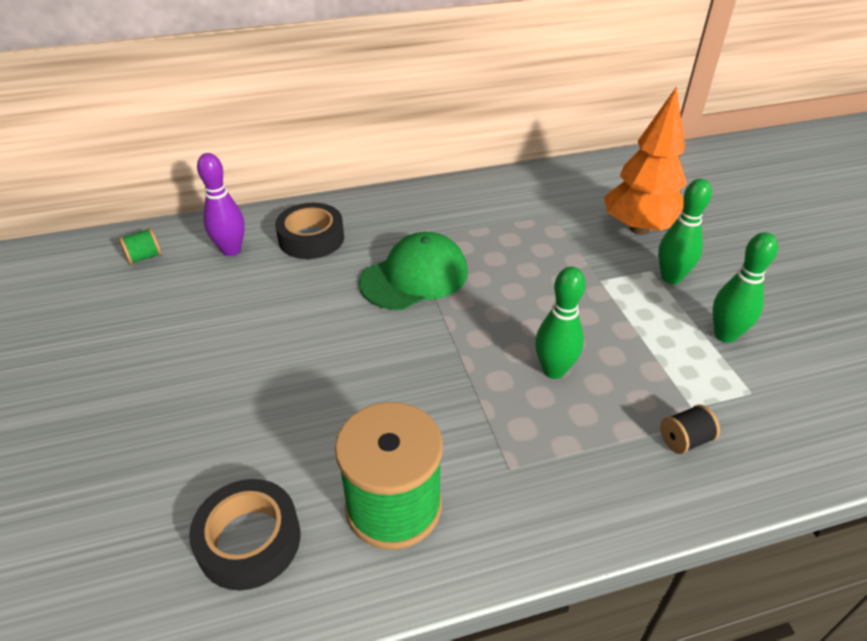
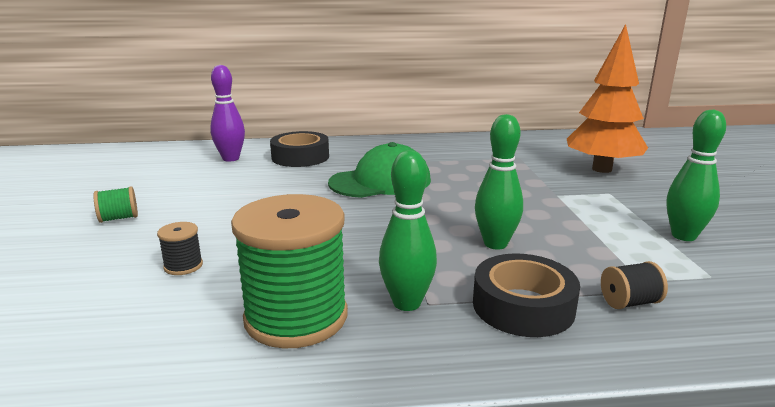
camera: 10 degrees right, 20 degrees down
green spool [119,228,162,265] -> green spool moved to [93,186,138,223]
black tape [189,479,301,590] -> black tape moved to [473,253,580,337]
green bowling pin [658,179,712,284] -> green bowling pin moved to [379,150,437,311]
none -> black spool [157,222,203,275]

